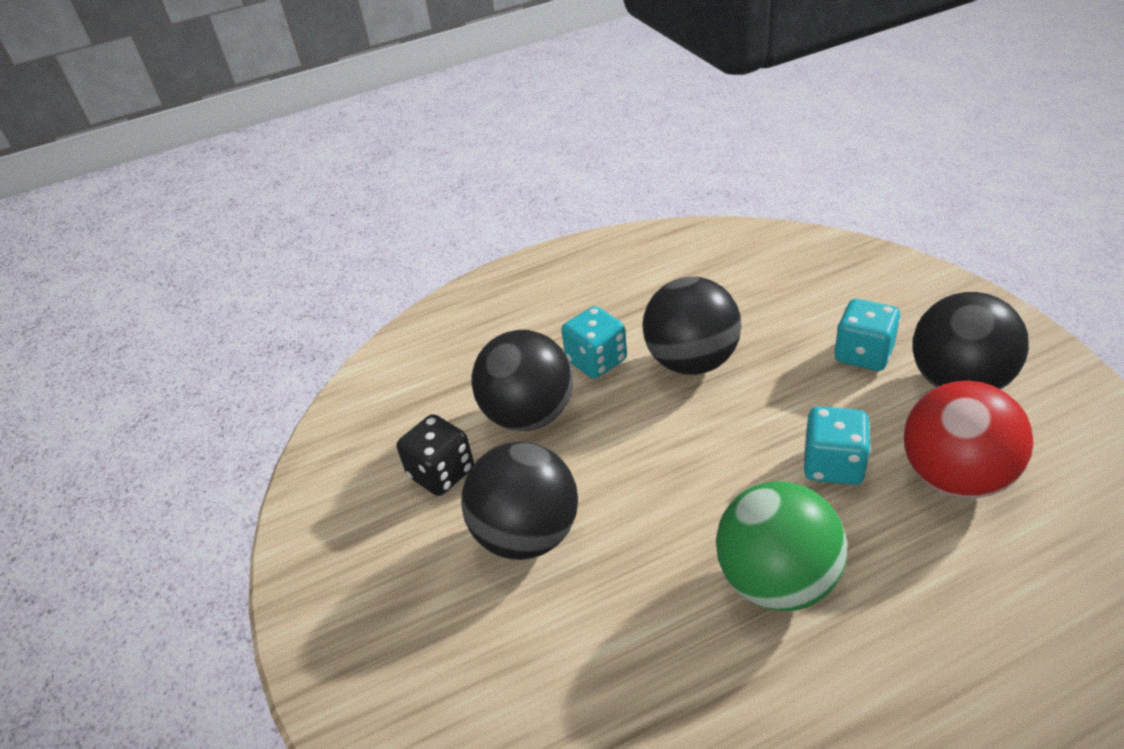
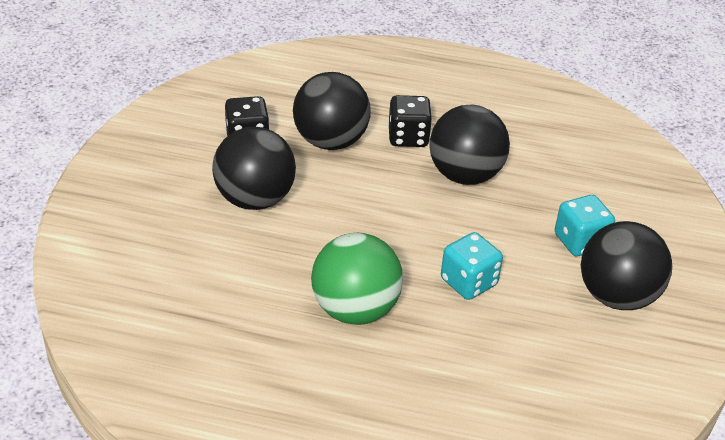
camera: 30 degrees right, 0 degrees up
turquoise dice [561,306,627,378] -> black dice [388,95,432,147]
red ball [904,381,1034,498] -> none

